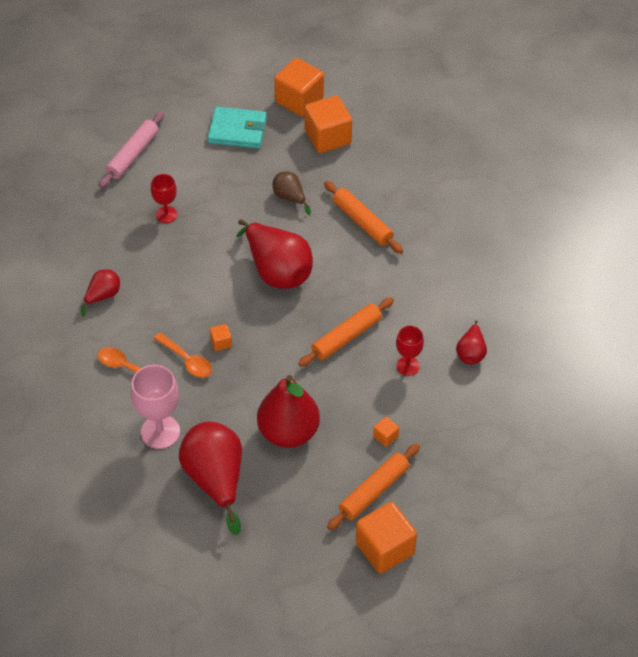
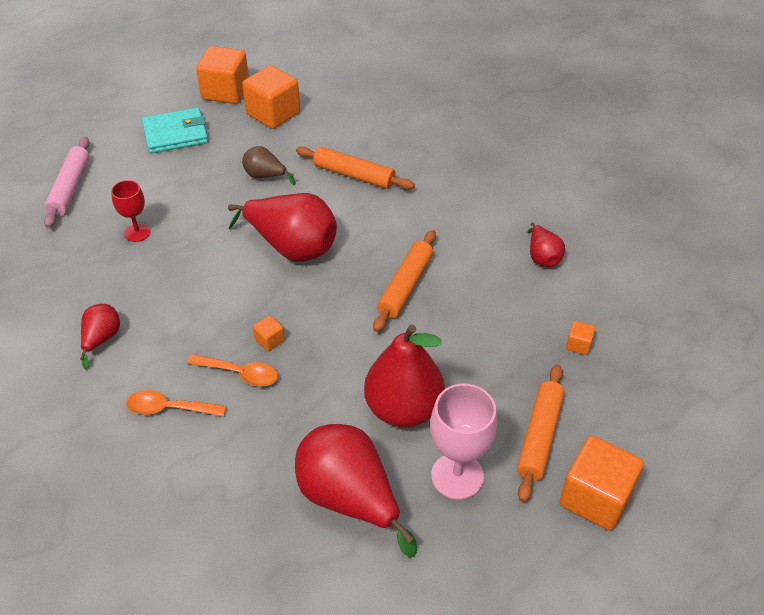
camera: 25 degrees left, 5 degrees down
pink goblet [131,365,180,449] -> pink goblet moved to [430,384,497,500]
orange cube [373,417,399,447] -> orange cube moved to [566,321,596,355]
red goblet [396,326,424,376] -> none

